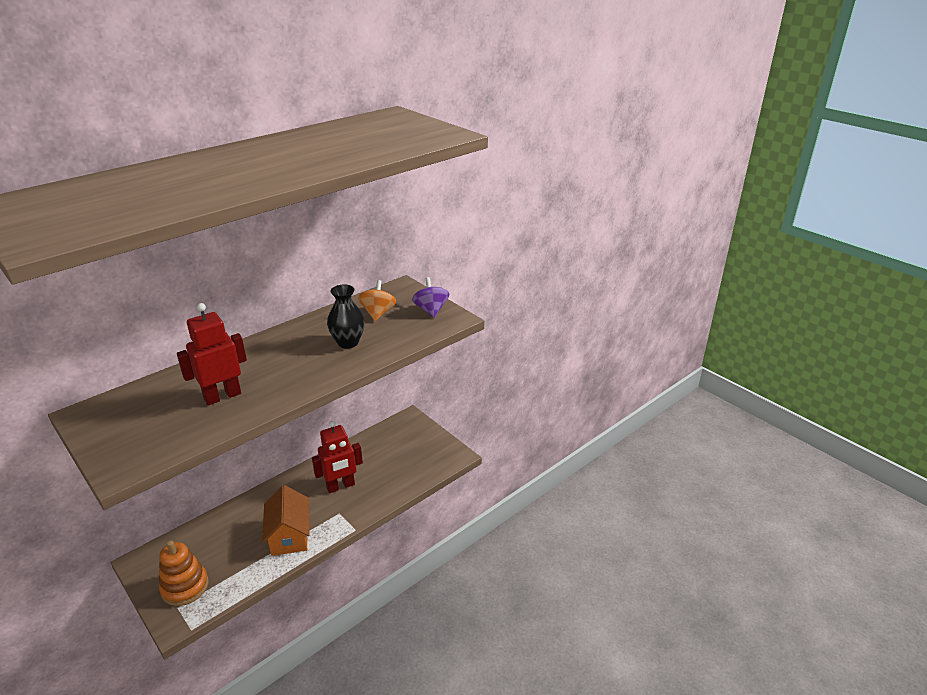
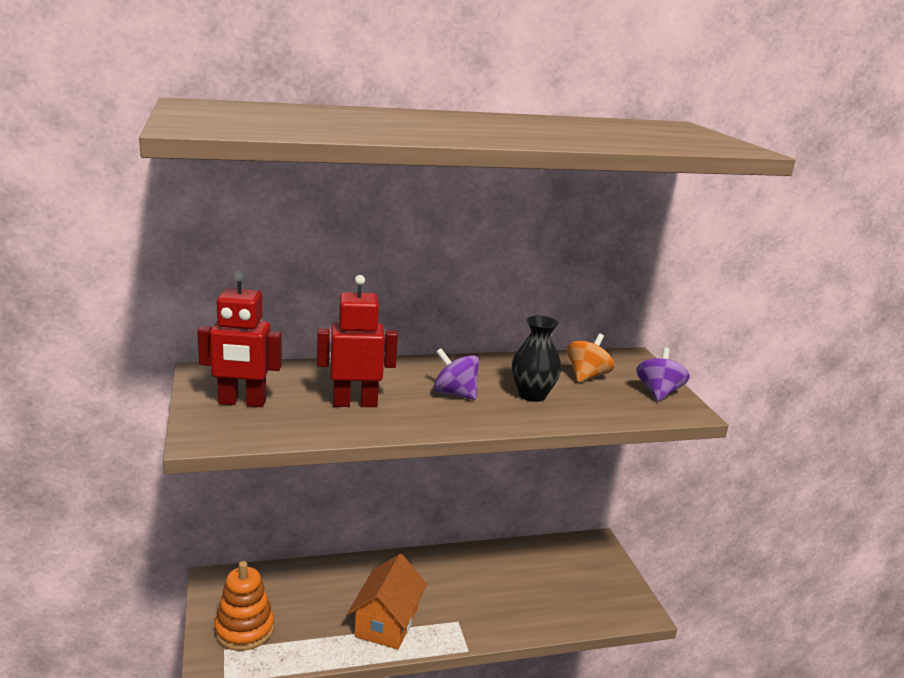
camera: 25 degrees right, 10 degrees down
red robot [312,421,363,493] -> red robot moved to [197,271,282,407]
none -> purple spinning top [434,348,479,400]

